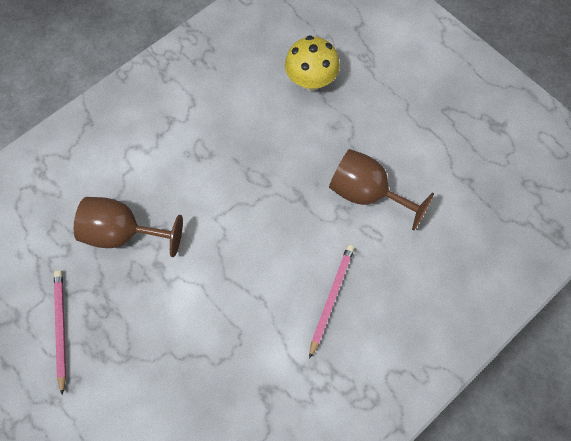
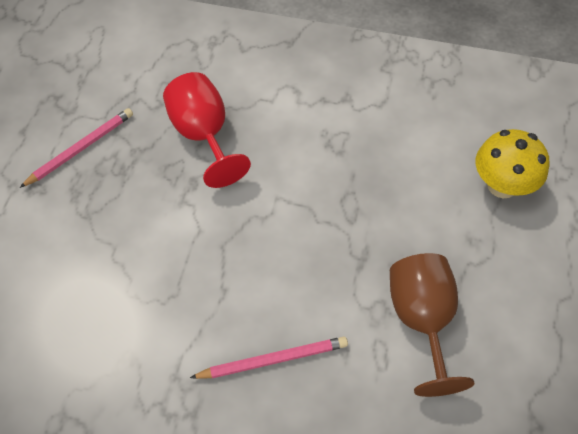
camera: 55 degrees right, 10 degrees down
brown goblet [74,197,183,257] -> red goblet [163,72,251,188]

